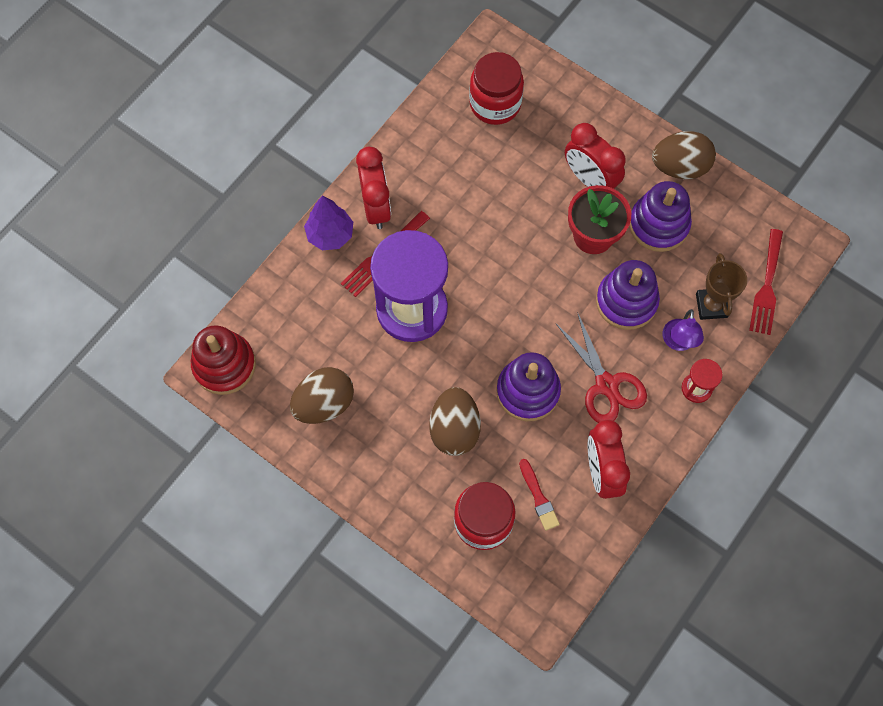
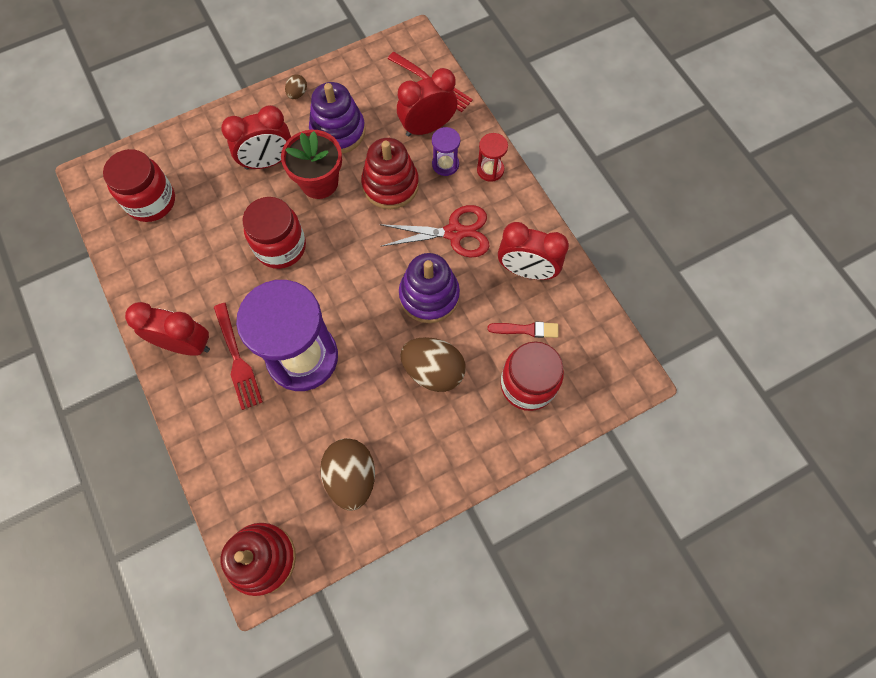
camera: 65 degrees left, 0 degrees up
purple tree [304,195,353,250] -> none
purple stacking toy [596,260,660,330] -> red stacking toy [361,138,419,209]
brown egg [652,131,716,179] -> brown egg [285,74,307,99], size x0.47
purple lamp [662,309,704,351] -> purple hourglass [432,127,460,176]
brown trophy [696,253,747,320] -> red clock [397,68,457,136]
none -> red jar [243,197,306,269]

